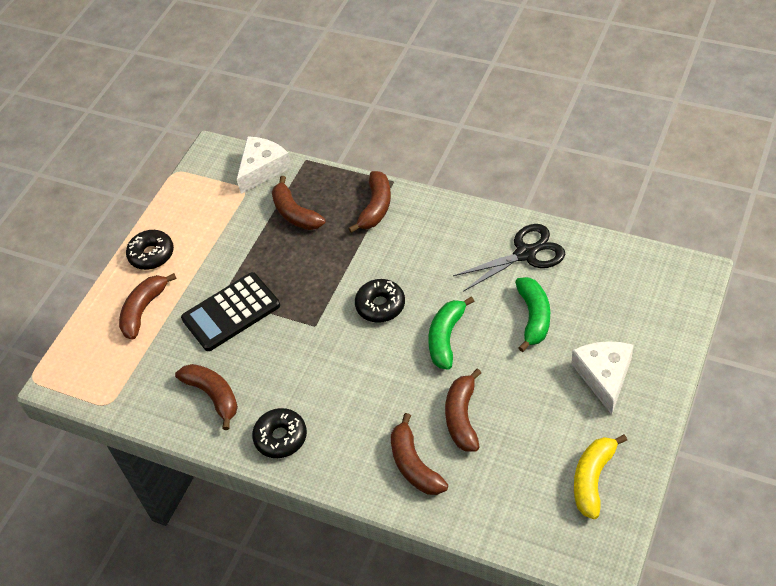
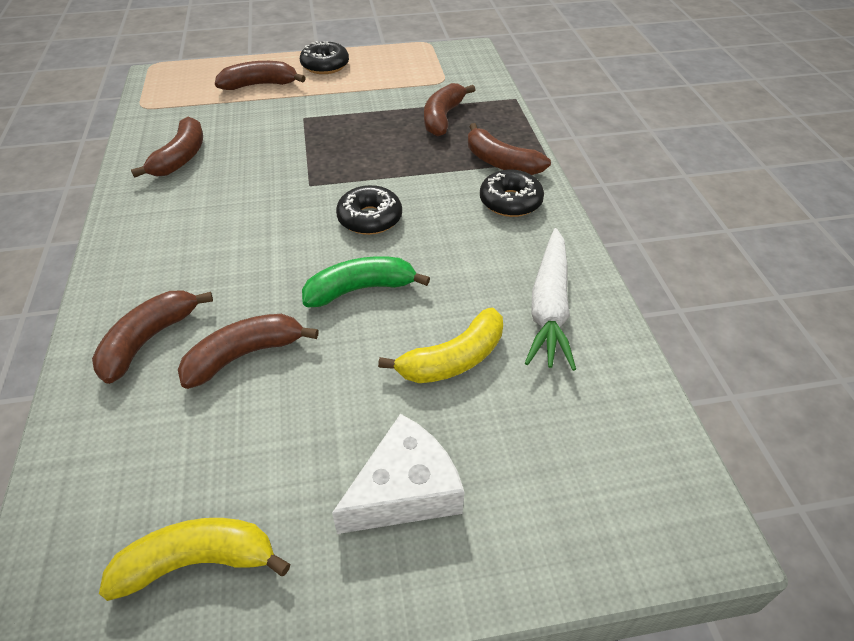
camera: 50 degrees right, 5 degrees down
black calculator [181,272,280,351] -> none
white cheese [237,136,292,194] -> none
black donut [252,408,307,458] -> black donut moved to [480,170,544,217]
brown banana [348,171,391,233] -> brown banana turned 60 degrees clockwise [468,123,551,175]
black scissors [453,224,565,292] -> white carrot [525,228,576,371]
green banana [515,277,550,352] -> yellow banana [378,308,503,383]

